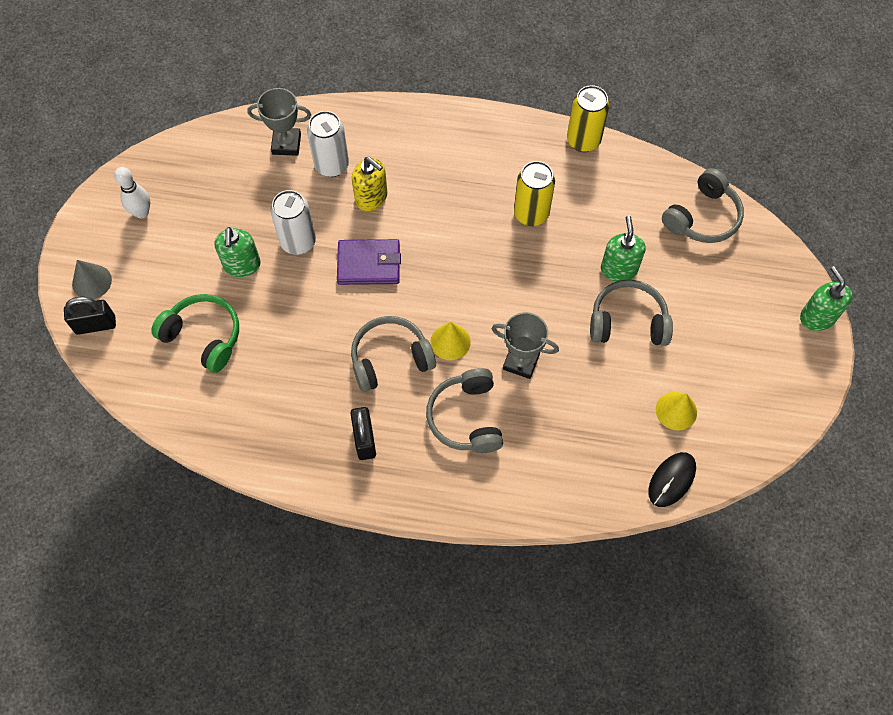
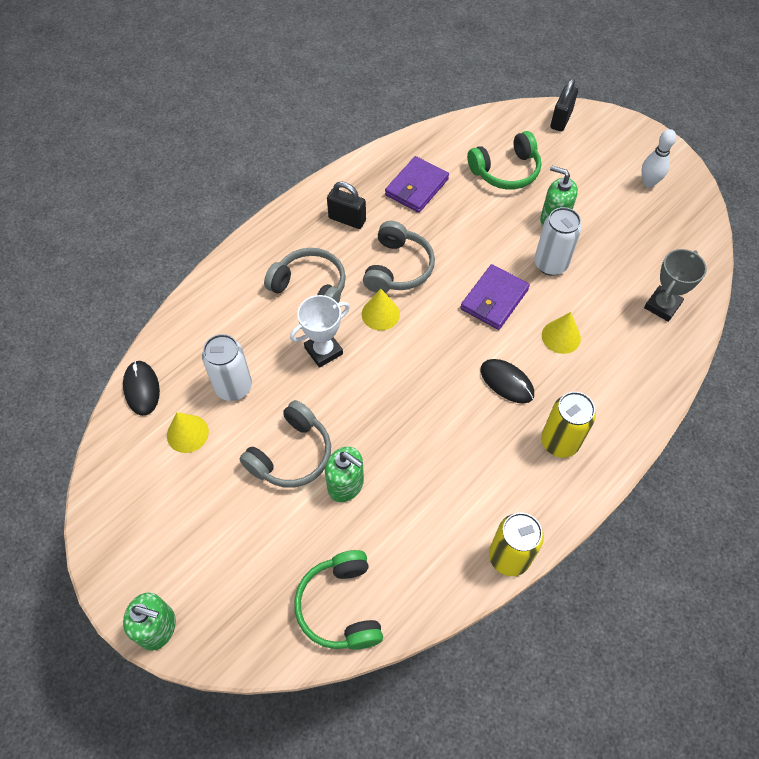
camera: 125 degrees right, 5 degrees down
grey cone [72,260,112,299] -> none
white can [307,111,349,177] -> white can moved to [202,334,252,401]
yellow soap dispenser [352,157,387,211] -> yellow cone [542,312,581,354]
grey trophy [492,312,559,379] -> white trophy [290,295,350,368]
yellow can [514,161,555,226] -> yellow can moved to [541,392,596,458]
grey headphones [662,168,744,243] -> green headphones [294,550,383,650]
none -> purple wallet [385,156,449,213]
none -> black mouse [481,359,534,404]

